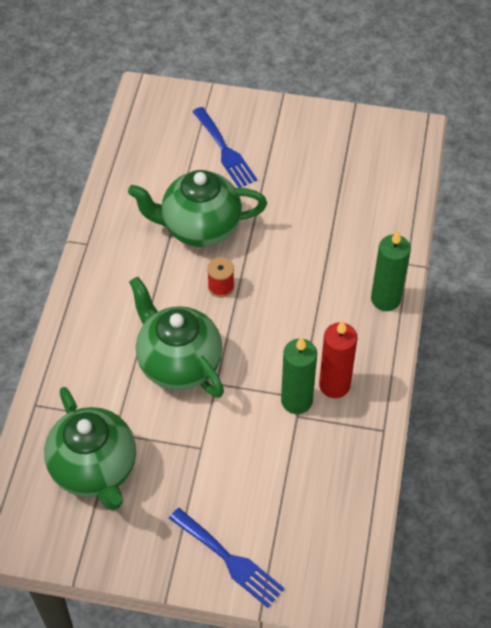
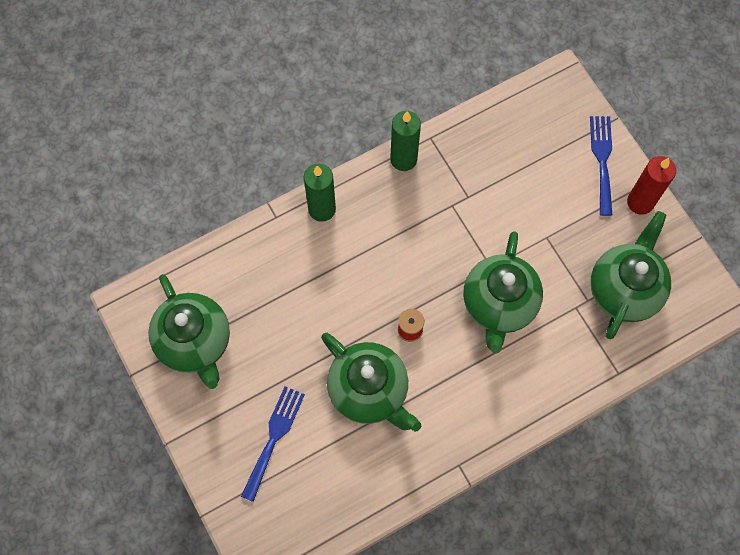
camera: 130 degrees left, 15 degrees up
green candle [281,336,317,414] -> green candle moved to [390,111,421,171]
red candle [319,320,357,398] -> red candle moved to [627,156,676,215]
none -> green teapot [148,274,230,389]

